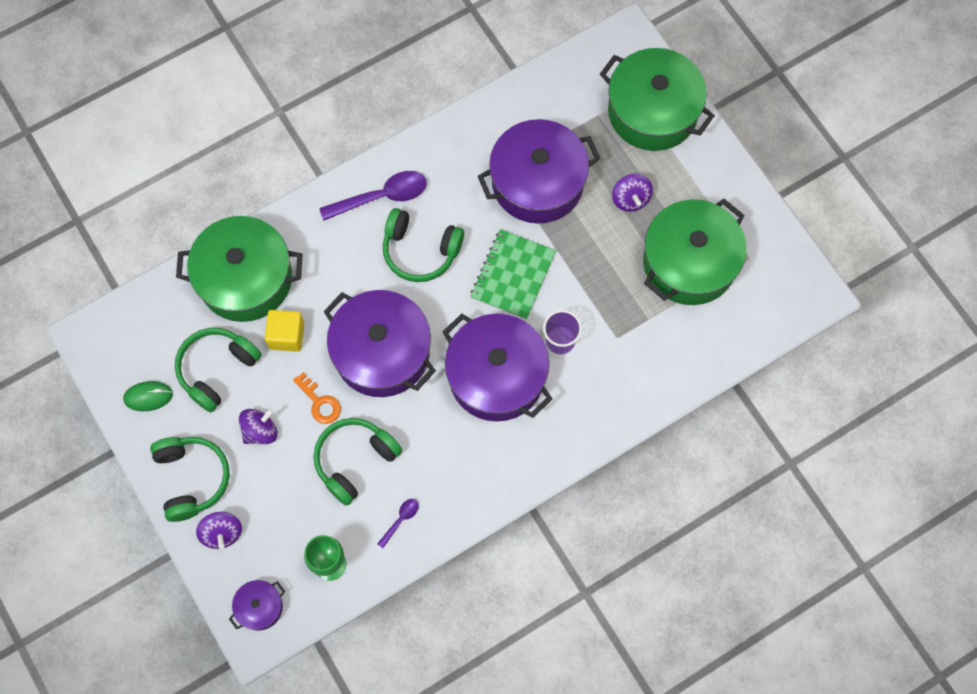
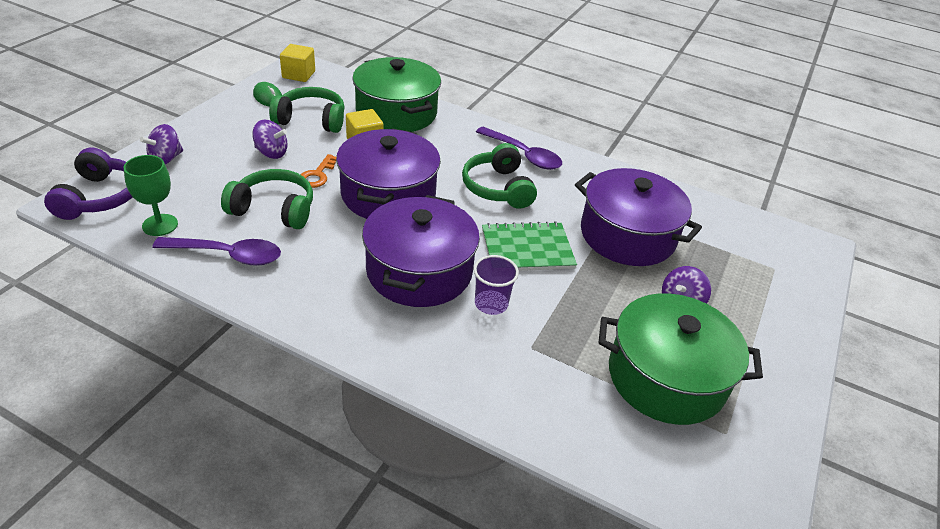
camera: 55 degrees right, 30 degrees down
green headphones [150,437,230,522] -> none
purple pot [229,580,285,631] -> purple headphones [44,148,132,220]
purple spoon [377,499,419,548] -> purple spoon [152,237,281,266], size x2.04
green pot [600,48,715,151] -> none
none -> yellow cube [280,44,315,82]

